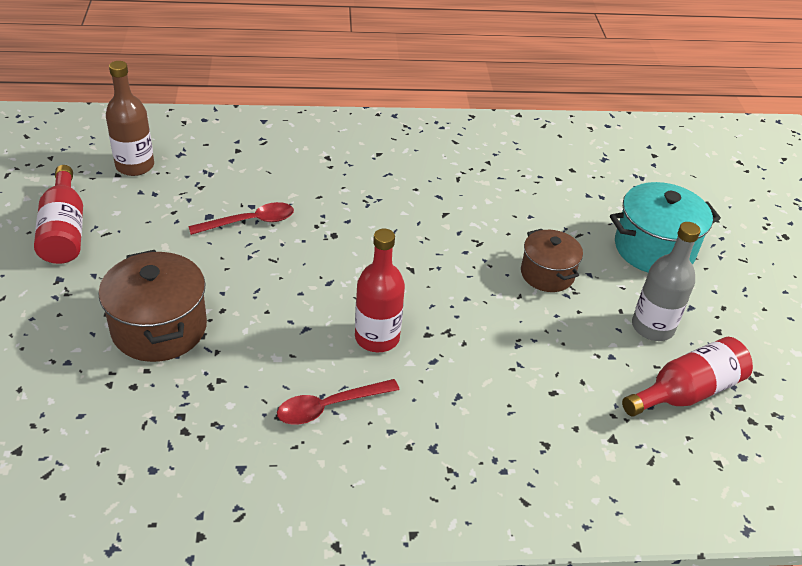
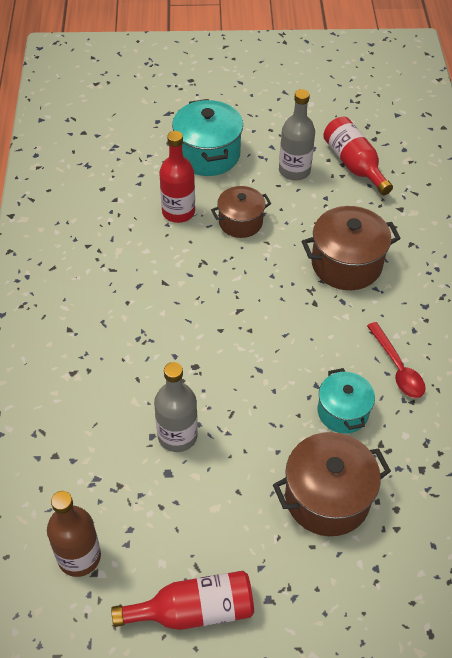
camera: 85 degrees left, 10 degrees up
red spoon [188,202,294,235] -> grey bottle [154,362,198,452]
red bottle [355,229,405,352] -> red bottle moved to [159,131,195,223]
none -> brown pot [302,206,401,290]
none -> turquoise pot [318,368,375,434]

